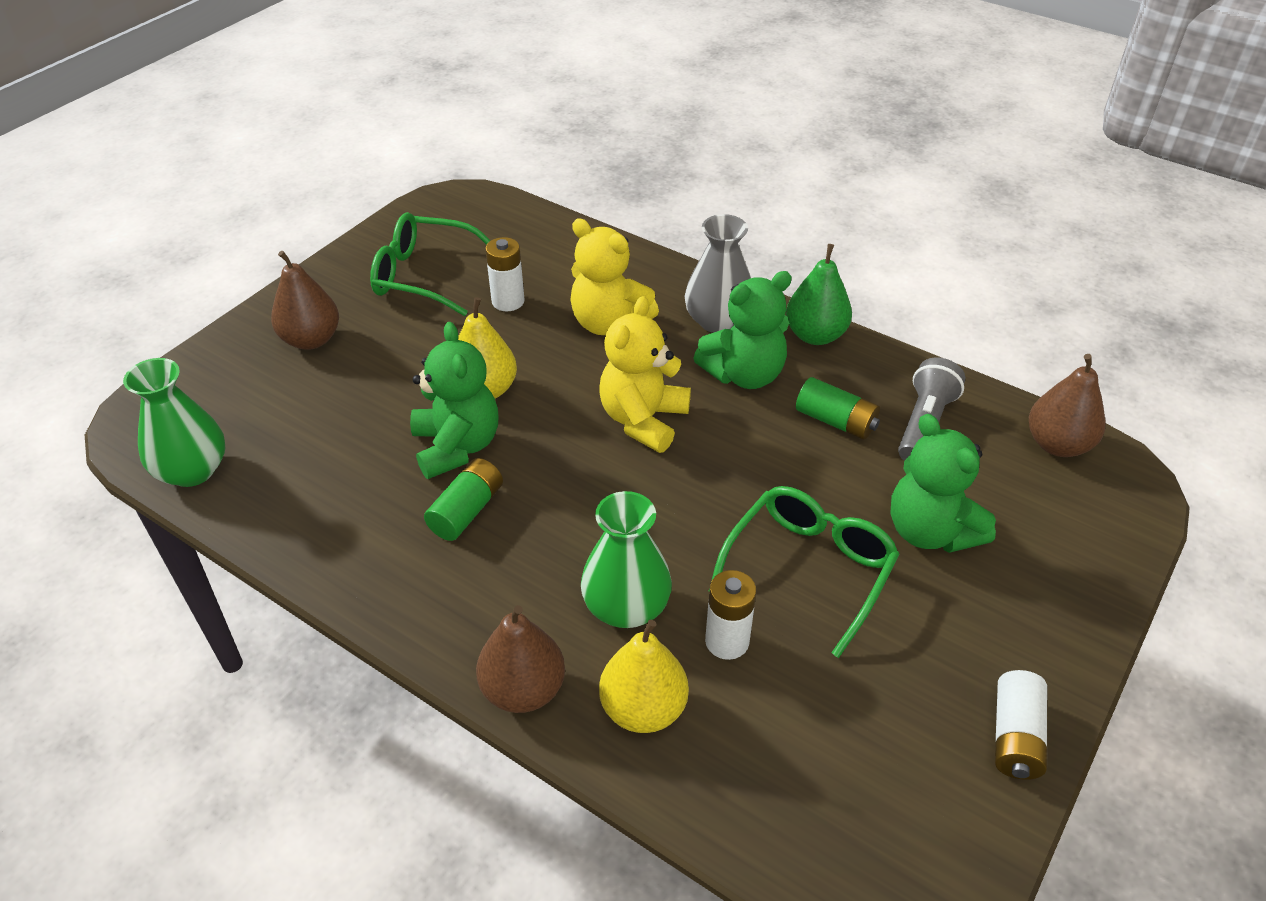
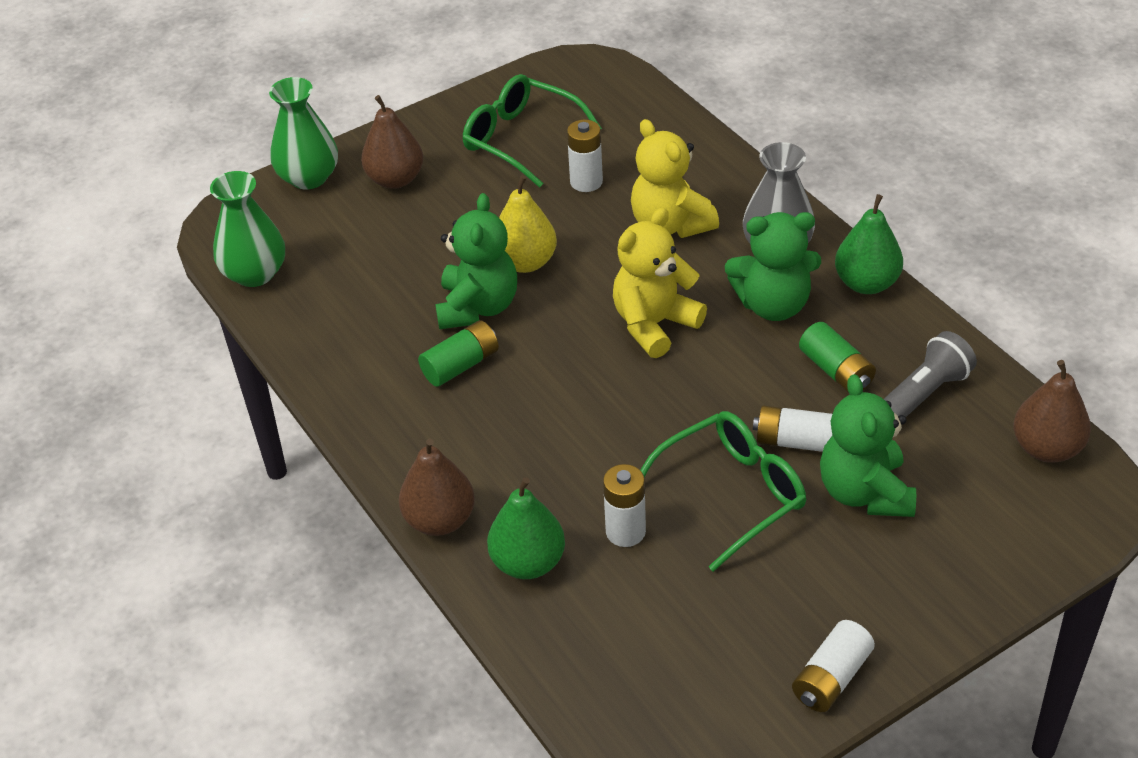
camera: 25 degrees right, 0 degrees up
green vase [581,491,672,628] -> green vase moved to [269,77,338,189]
yellow pear [599,620,689,733] -> green pear [487,477,565,579]
none -> white battery [753,405,833,452]

